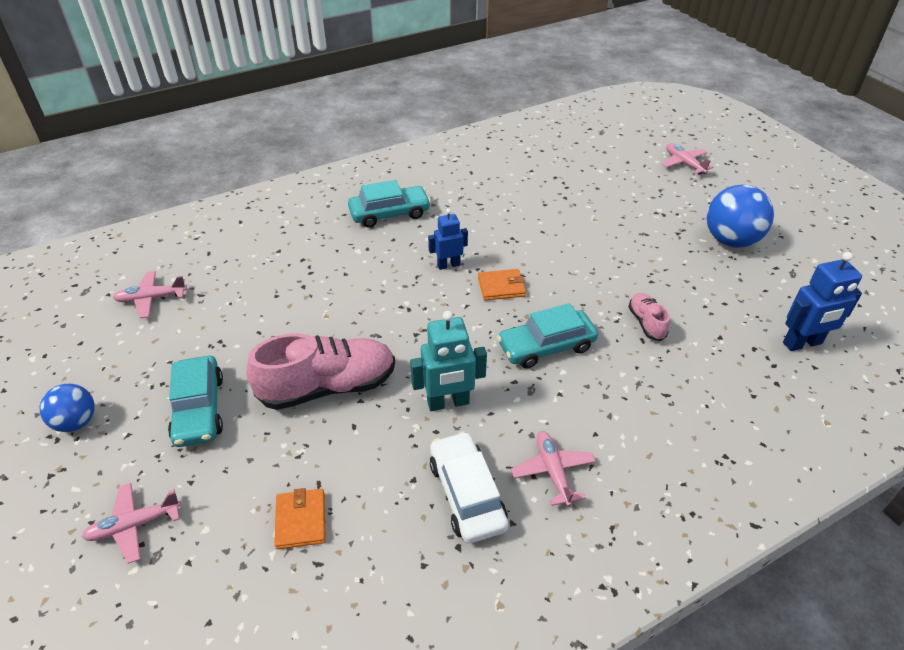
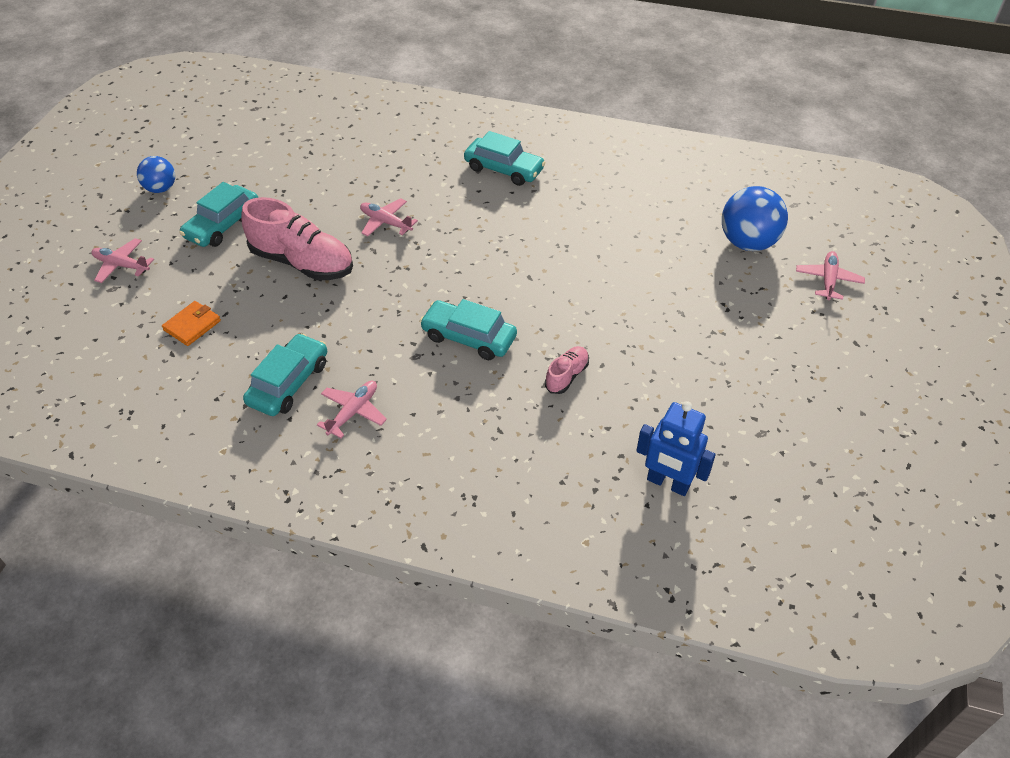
camera: 45 degrees right, 5 degrees up
pink plane [113,271,187,318] -> pink plane moved to [360,198,418,236]
turquoise robot [410,311,487,411] -> none
blue robot [428,209,468,270] -> none
white car [430,431,508,543] -> turquoise car [243,333,327,416]
orange wallet [478,269,526,301] -> none
blue ball [707,184,774,248] -> blue ball moved to [722,186,788,251]

